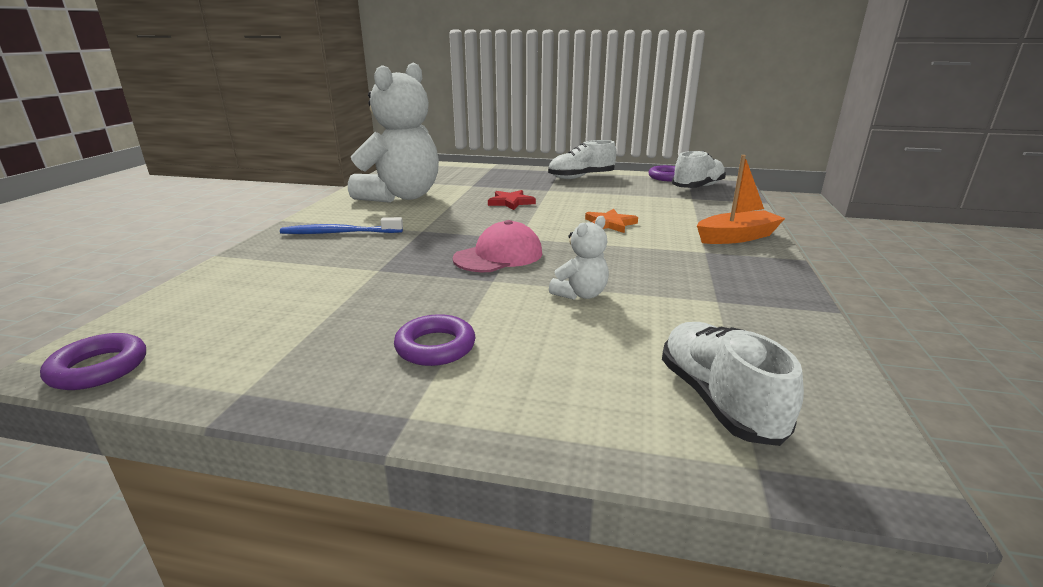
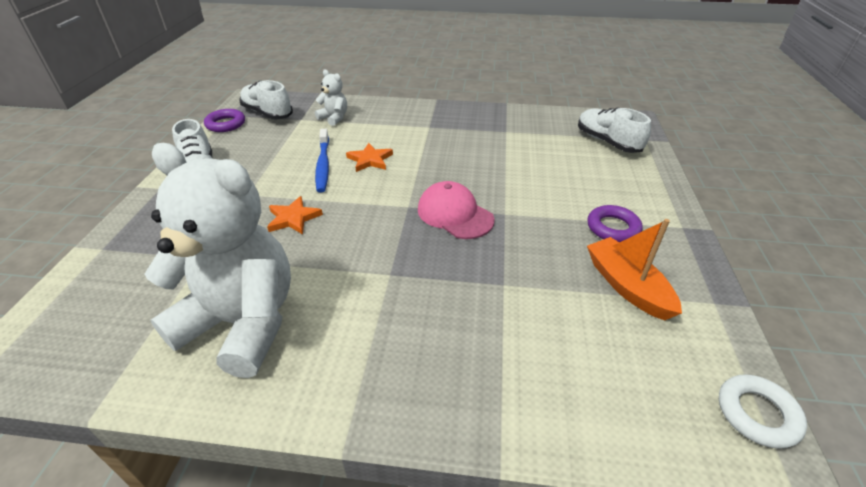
camera: 95 degrees left, 15 degrees up
purple ring [40,333,146,390] -> white ring [719,374,807,449]
blue toothbrush [280,217,403,234] -> blue toothbrush moved to [315,129,329,193]
red star [488,190,536,210] -> orange star [267,196,323,235]
white teddy bear [549,216,609,300] -> white teddy bear moved to [315,69,347,126]
white shoe [662,322,804,446] -> white shoe turned 75 degrees clockwise [578,107,651,153]
orange boat [697,155,785,244] -> orange boat moved to [587,219,682,320]

